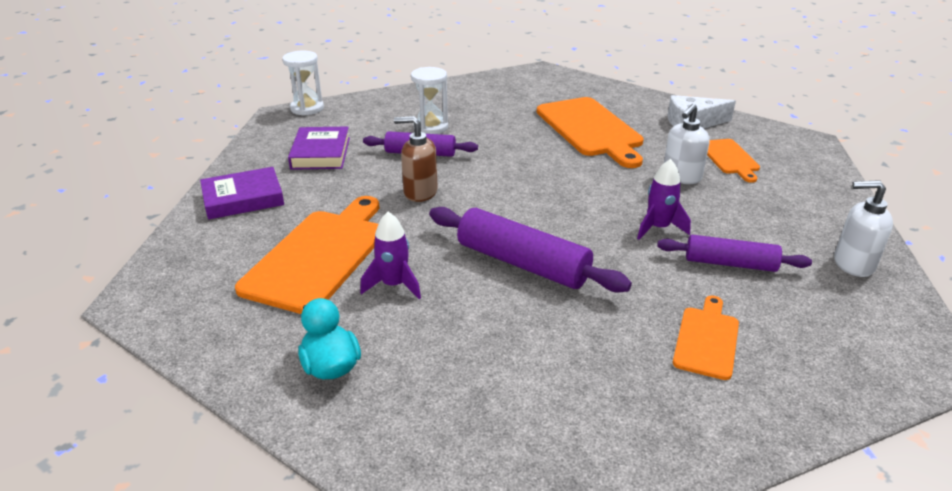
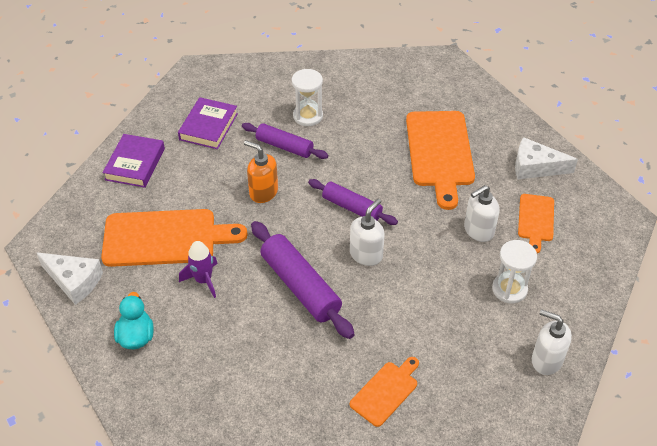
camera: 20 degrees right, 15 degrees up
purple book [200,167,284,220] -> purple book turned 75 degrees counterclockwise [103,134,165,188]
orange cutting board [235,196,379,314] -> orange cutting board turned 45 degrees clockwise [101,209,248,267]
white hourglass [282,50,324,116] -> white hourglass moved to [492,240,537,303]
brown soap dispenser [394,116,438,202] -> orange soap dispenser [244,140,278,203]
purple rocket [637,159,691,240] -> none
purple rolling pin [657,235,812,272] -> purple rolling pin moved to [308,179,398,225]
none -> white cheese [37,253,103,305]
none -> white soap dispenser [350,199,385,266]

